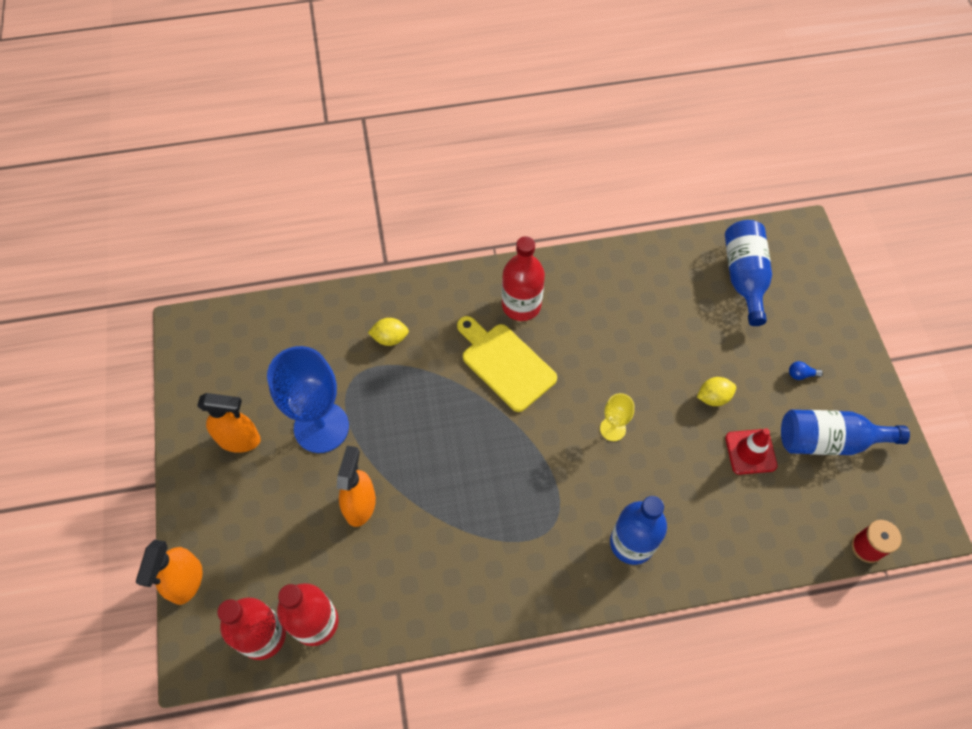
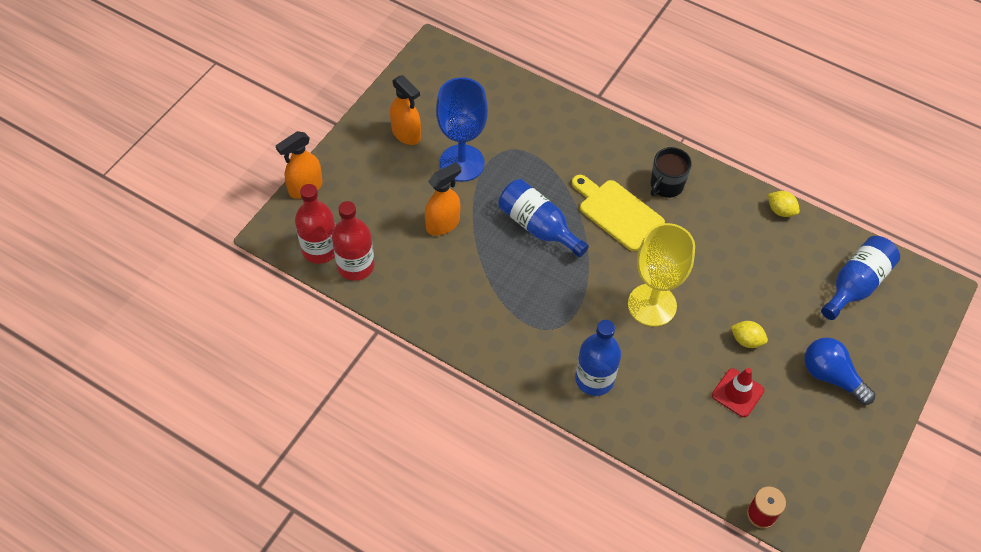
camera: 40 degrees right, 5 degrees down
yellow lemon [368,318,409,346] -> yellow lemon moved to [768,191,800,217]
yellow cutting board [457,316,557,412] -> yellow cutting board turned 45 degrees counterclockwise [572,175,665,251]
red bottle [502,236,545,321] -> black mug [650,147,692,198]
yellow goblet [600,393,634,441] -> yellow goblet [628,223,695,327], size x2.12
blue bottle [781,410,910,455] -> blue bottle moved to [498,179,589,257]
blue light bulb [789,361,823,380] -> blue light bulb [804,337,875,405], size x2.41

